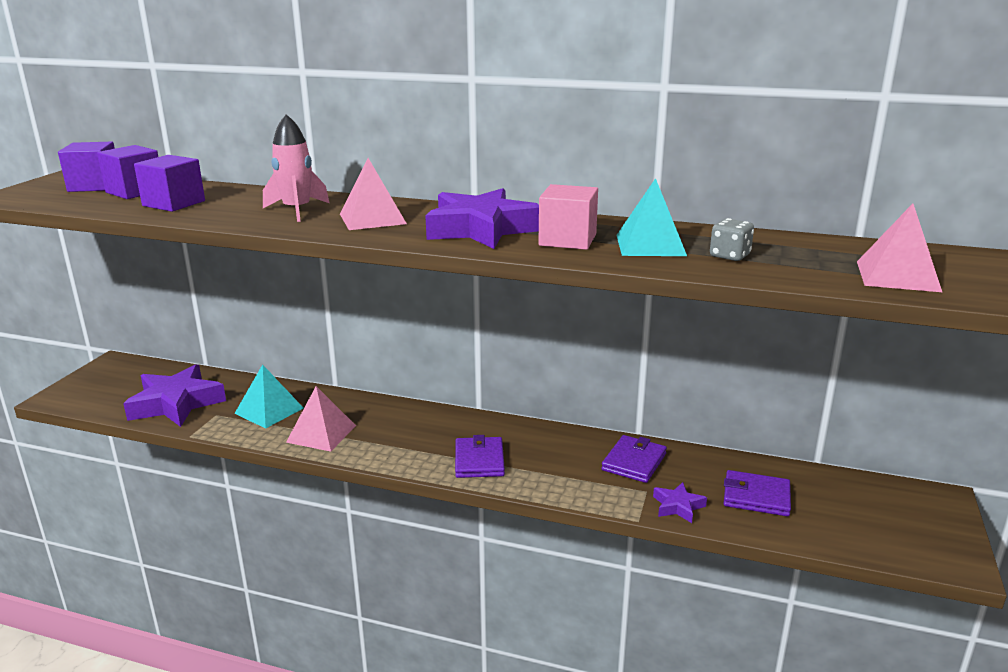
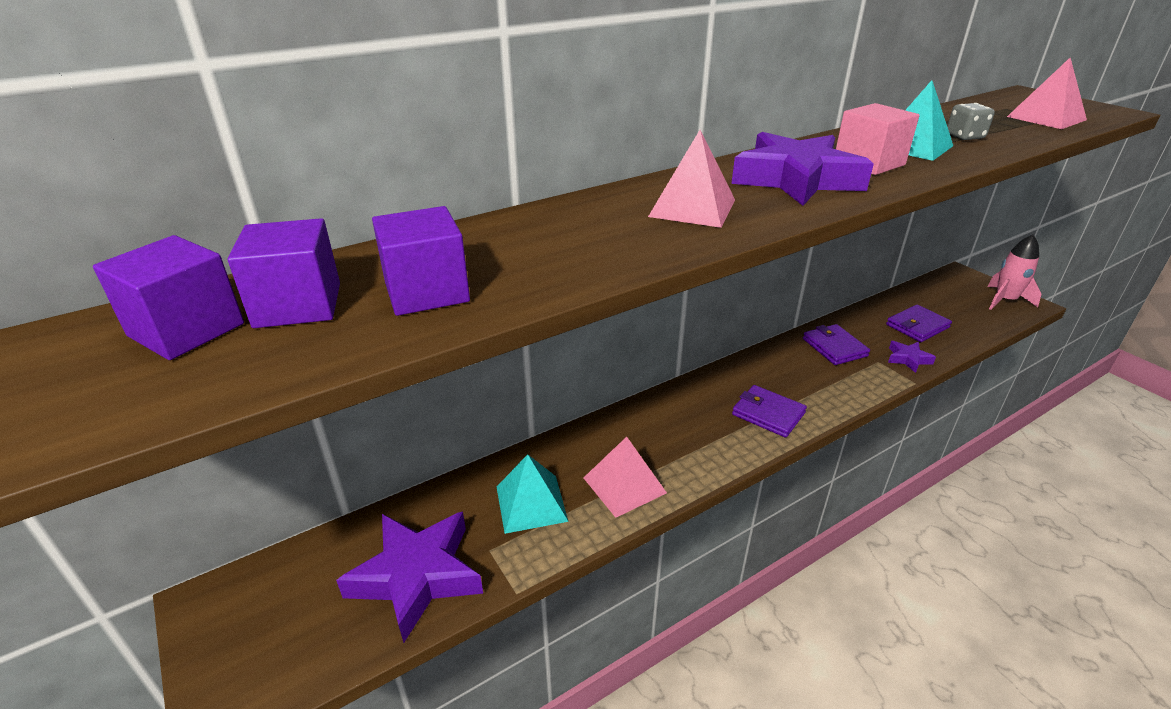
camera: 50 degrees left, 10 degrees up
pink rocket [263,114,329,222] -> pink rocket moved to [988,234,1041,310]

